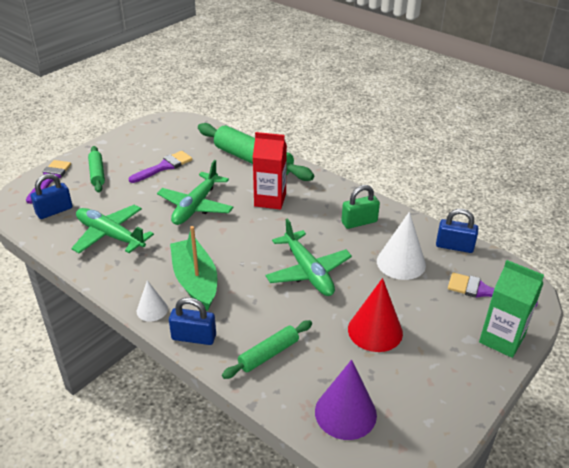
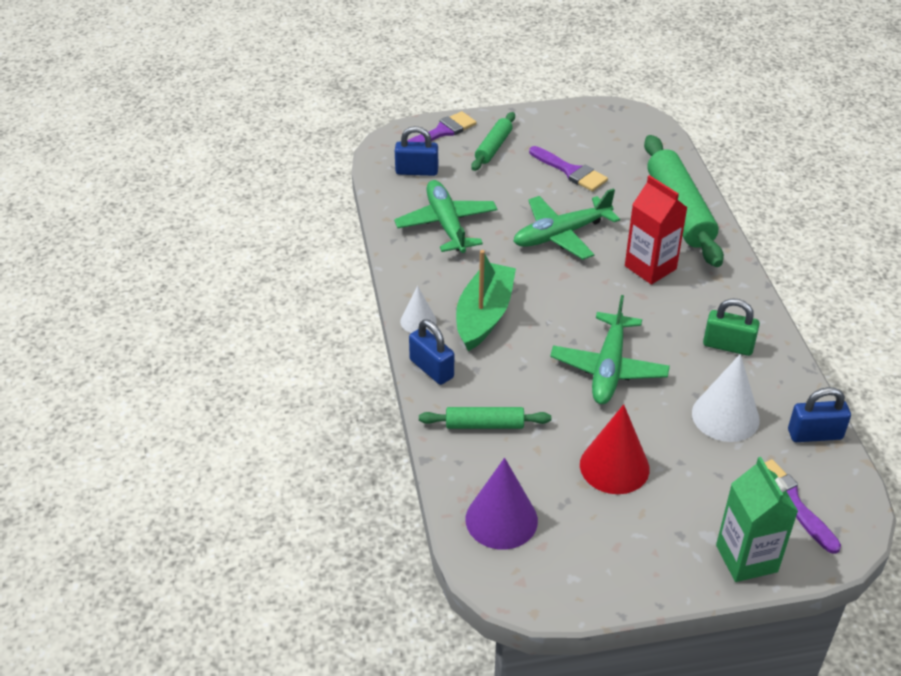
camera: 40 degrees right, 5 degrees up
purple brush [129,151,193,183] -> purple brush turned 45 degrees clockwise [529,146,608,192]
blue padlock [436,209,479,253] -> blue padlock turned 60 degrees counterclockwise [788,387,851,442]

